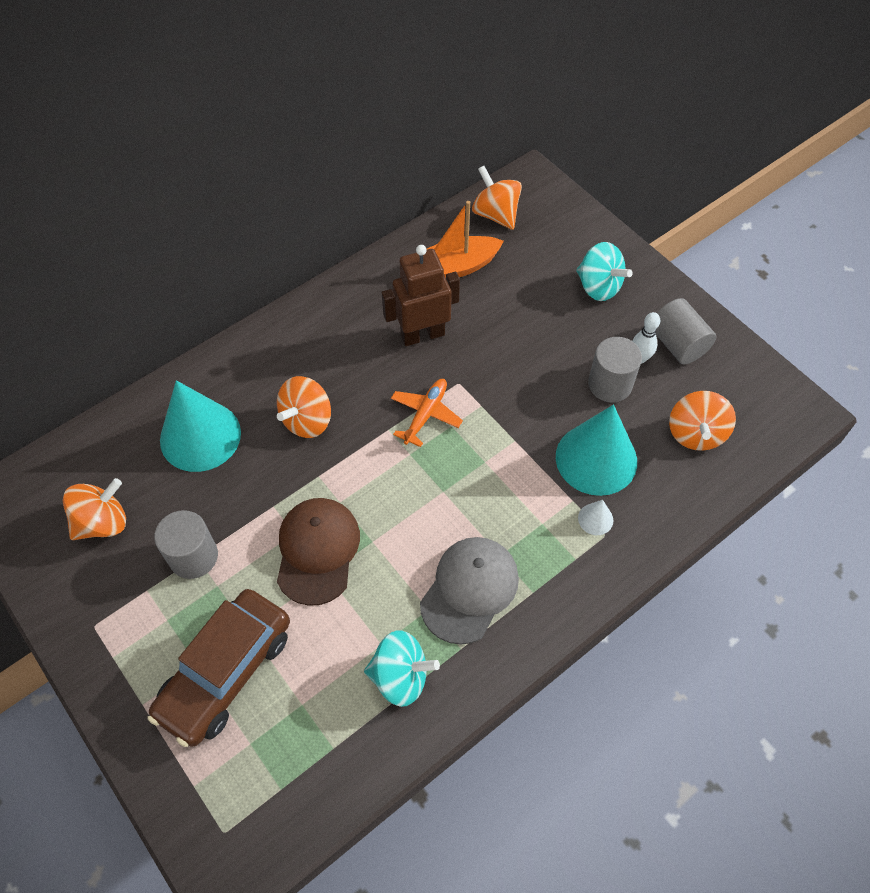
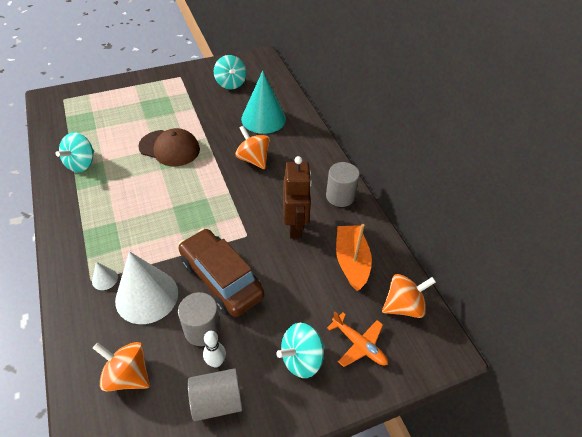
camera: 105 degrees right, 10 degrees down
orange spinning top [63,478,126,540] -> turquoise spinning top [214,55,247,89]
brown car [147,589,290,747] -> brown car moved to [178,228,264,317]
grey cylinder [154,510,218,579] -> grey cylinder moved to [326,162,360,207]
orange plane [391,379,463,447] -> orange plane moved to [327,312,388,367]
grey cap [420,537,519,645] -> none
turquoise cone [556,405,637,496] -> white cone [115,251,178,324]

